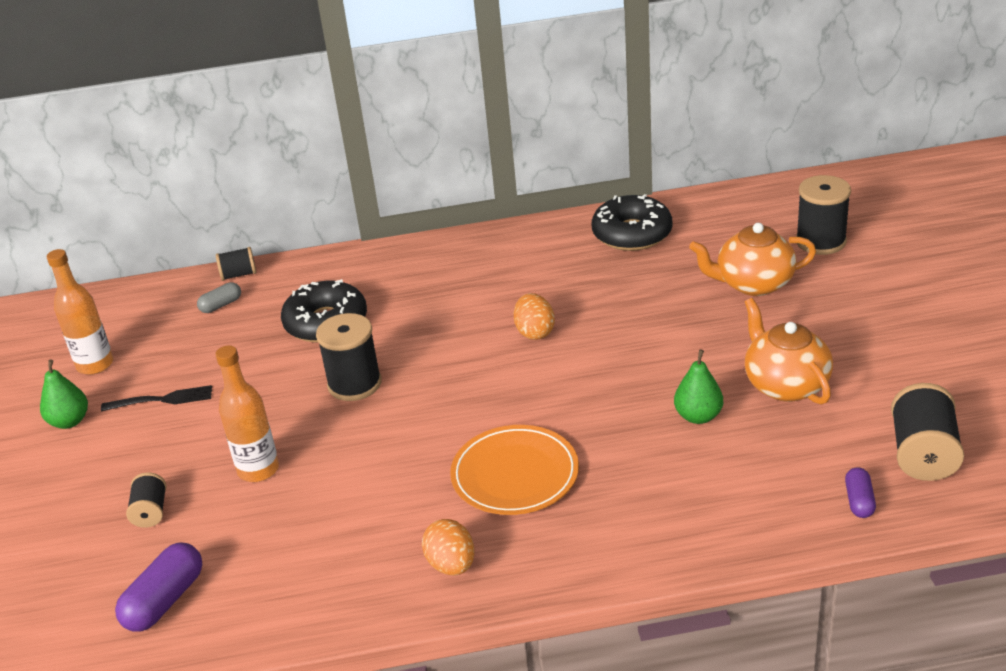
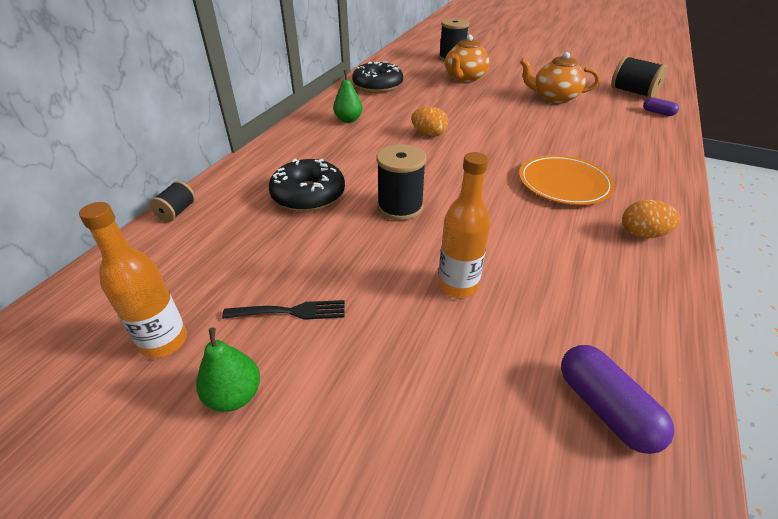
camera: 60 degrees left, 5 degrees up
black fork [101,385,212,411] -> black fork turned 60 degrees clockwise [222,300,345,320]
black spool [126,472,166,528] -> none
grey capsule [197,282,241,313] -> none
green pear [674,349,723,424] -> green pear moved to [333,70,363,123]

